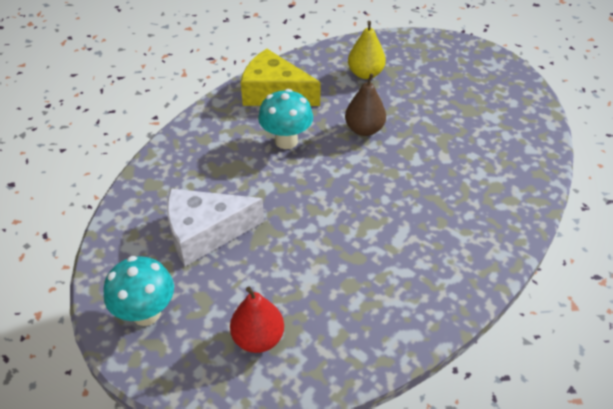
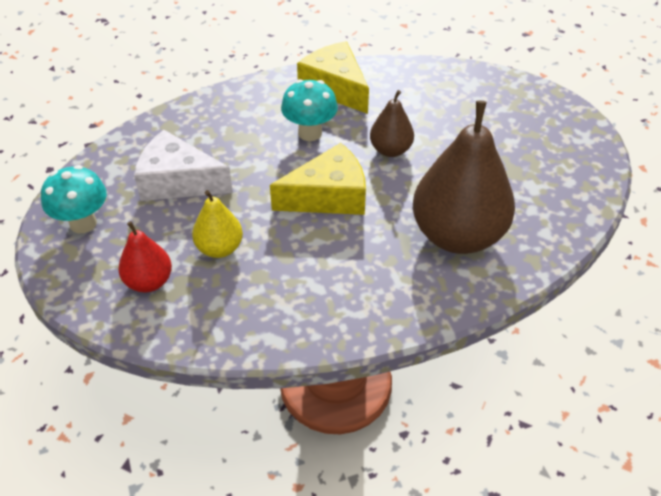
camera: 30 degrees right, 0 degrees up
yellow pear [348,21,386,79] -> yellow pear moved to [192,190,243,258]
none -> yellow cheese [270,143,366,215]
none -> brown pear [413,100,515,254]

